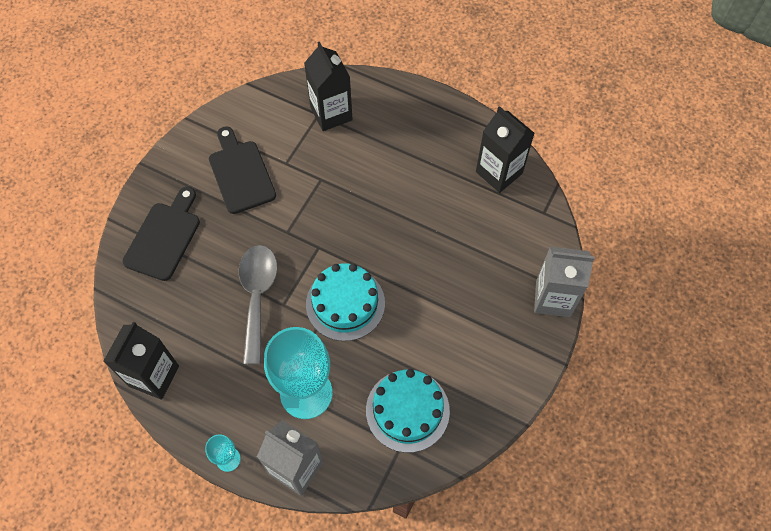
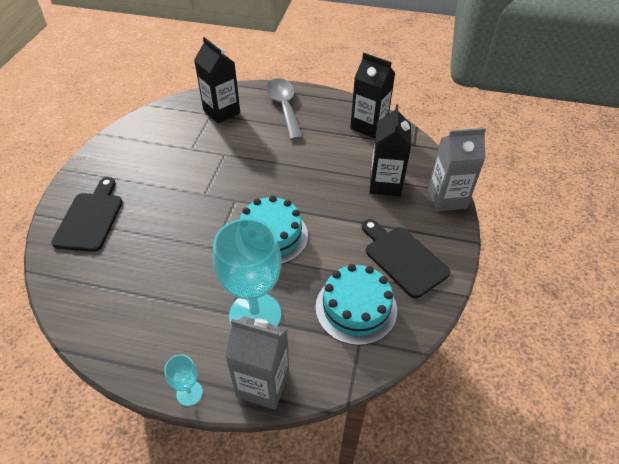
camera: 15 degrees left, 15 degrees down
black carton [103,322,179,400] -> black carton moved to [370,104,411,196]
black cutting board [209,126,276,214] -> black cutting board moved to [362,219,450,298]
grey spoon [239,245,278,364] -> grey spoon moved to [266,79,303,140]

